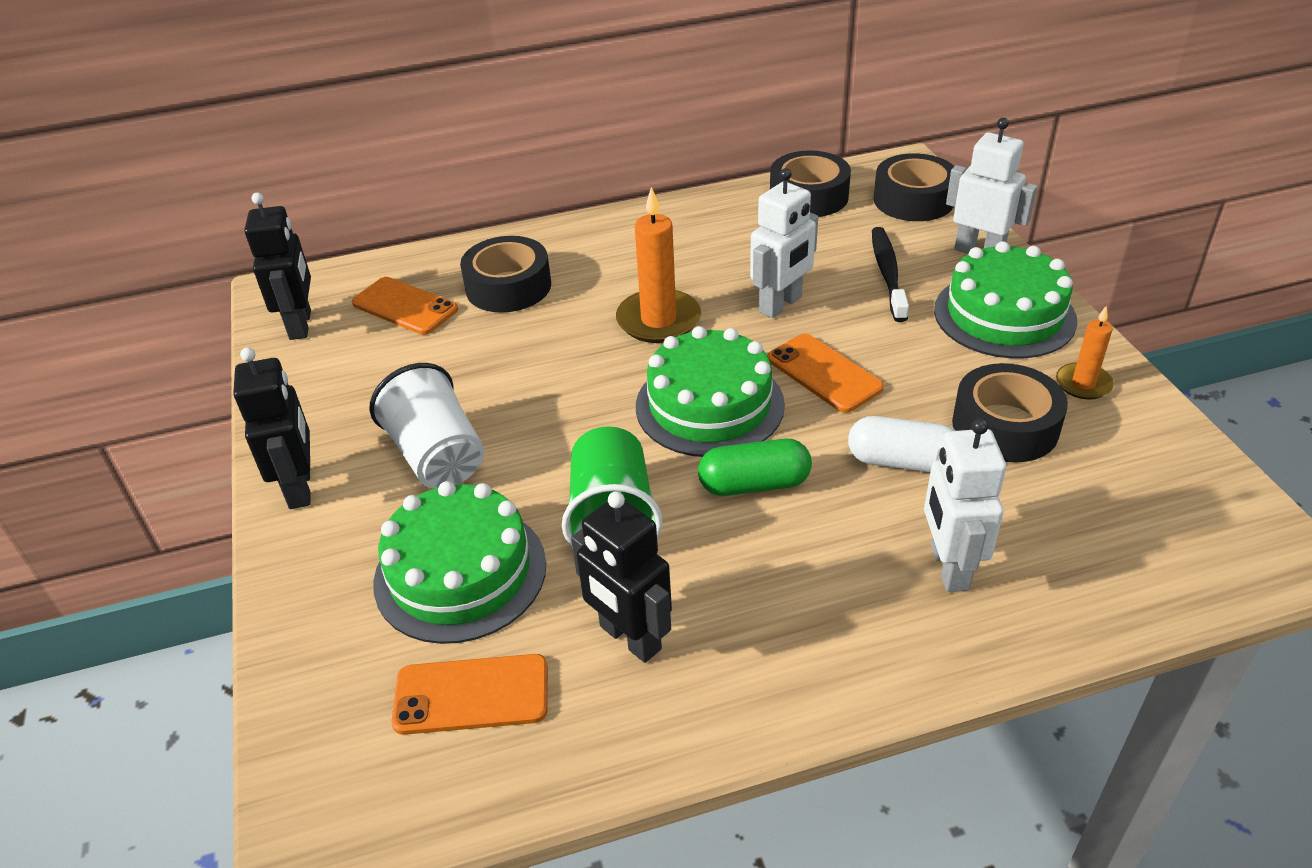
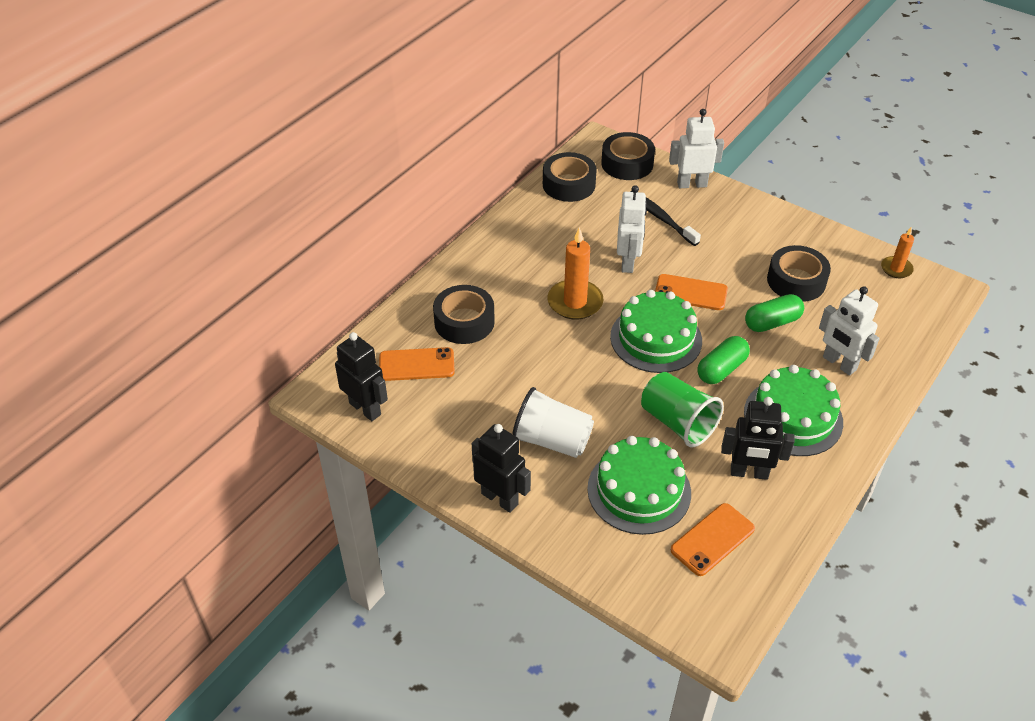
camera: 40 degrees left, 5 degrees up
white capsule [848,416,956,472] -> green capsule [745,294,804,332]
green cake [934,241,1077,358] -> green cake moved to [744,365,843,456]
orange candle [1056,306,1114,400] -> orange candle moved to [881,227,914,278]

